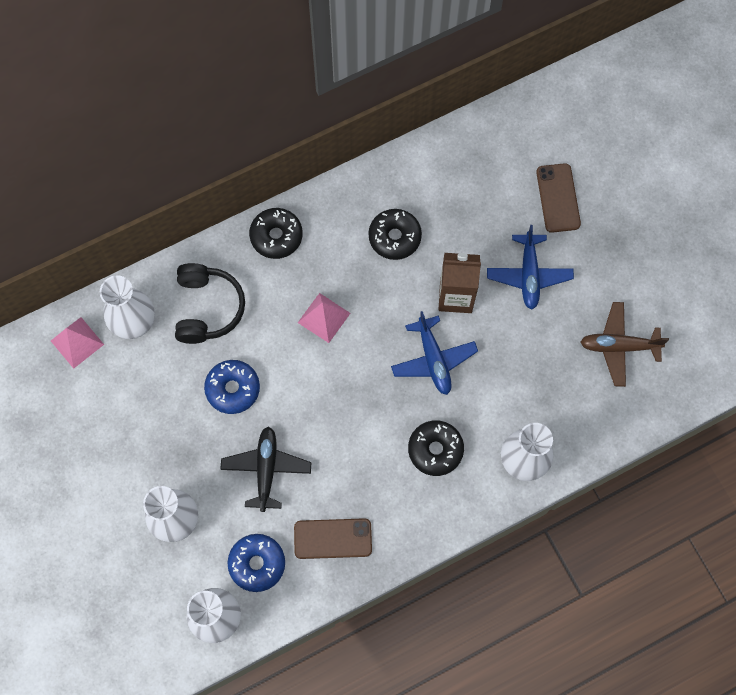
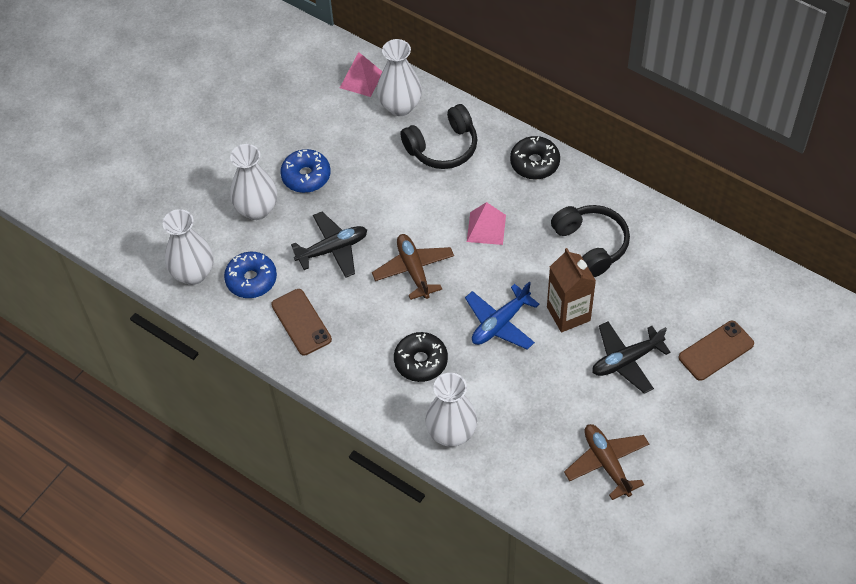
camera: 65 degrees right, 15 degrees down
blue donut [204,360,260,414] -> blue donut moved to [280,149,331,193]
black donut [368,209,422,260] -> black headphones [551,205,630,277]
blue plane [487,225,574,310] -> black plane [592,322,671,394]
none -> brown plane [372,234,454,300]

